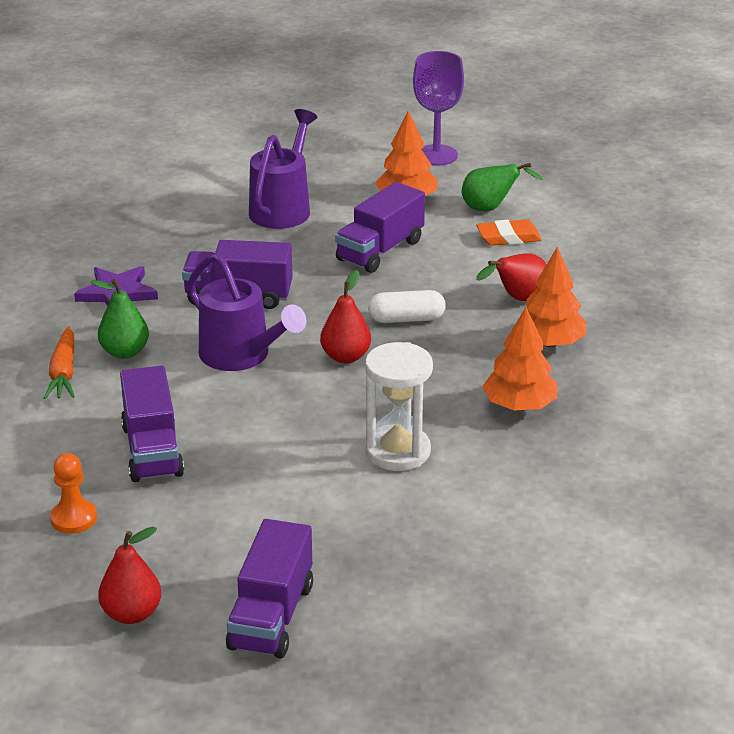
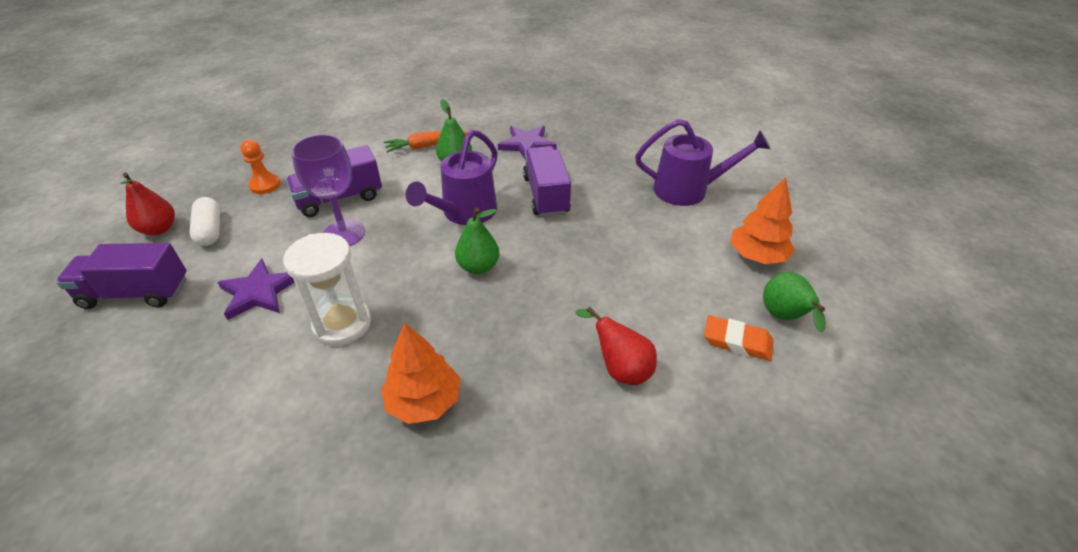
camera: 75 degrees right, 10 degrees up
red pear [320,270,371,363] -> green pear [455,208,500,274]
purple truck [335,182,425,273] -> none
white capsule [368,290,446,323] -> white capsule moved to [189,197,220,246]
purple goblet [413,51,464,166] -> purple goblet moved to [291,134,365,246]
orange eraser [476,219,542,246] -> orange eraser turned 45 degrees counterclockwise [704,315,773,361]
orange tree [526,247,587,347] -> none
none -> purple star [217,259,295,320]

